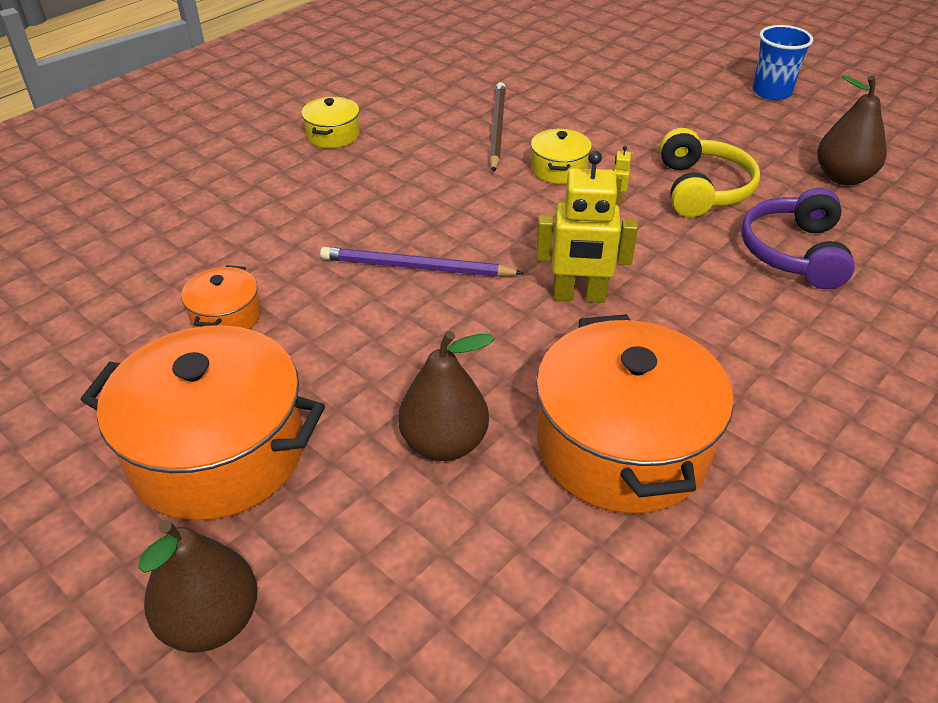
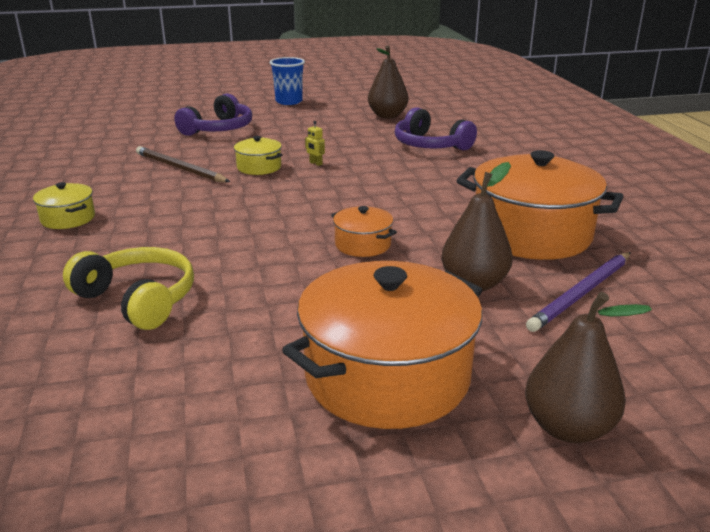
camera: 55 degrees left, 15 degrees down
orange pot [181,265,261,329] -> orange pot moved to [331,206,397,257]
purple pencil [320,247,523,277] -> purple pencil moved to [526,252,631,332]
yellow robot [536,151,638,303] -> none
yellow headphones [660,128,760,217] -> yellow headphones moved to [63,247,194,330]
none -> purple headphones [174,94,252,136]

